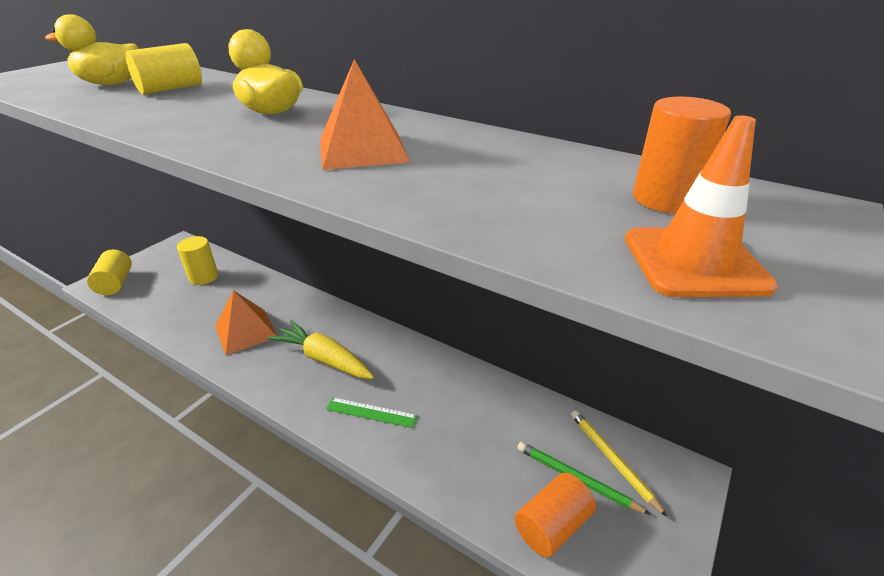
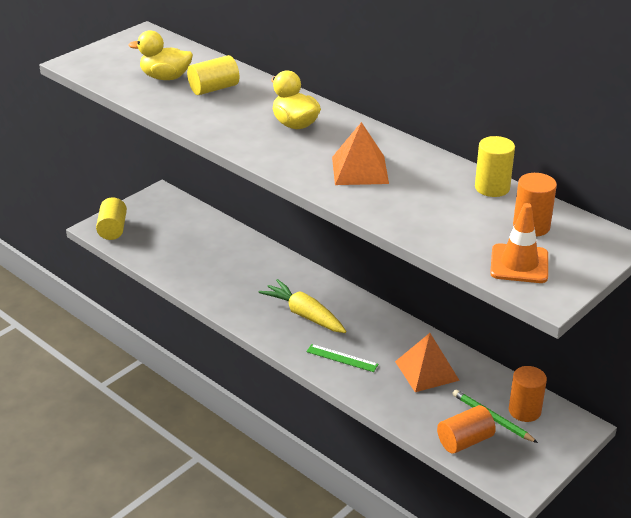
camera: 10 degrees right, 0 degrees up
yellow cylinder [177,236,218,285] -> yellow cylinder moved to [475,136,515,197]
orange pyramid [215,290,277,355] -> orange pyramid moved to [395,333,460,392]
yellow pencil [571,410,667,517] -> orange cylinder [509,366,547,422]

